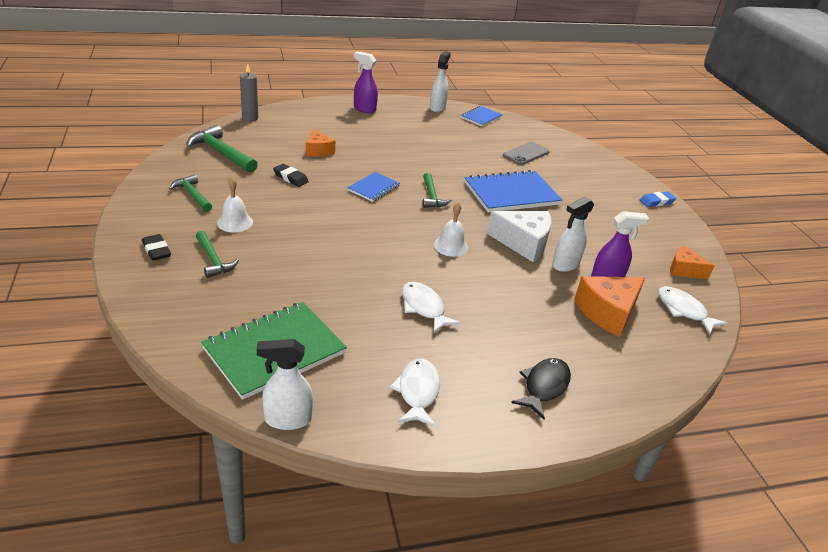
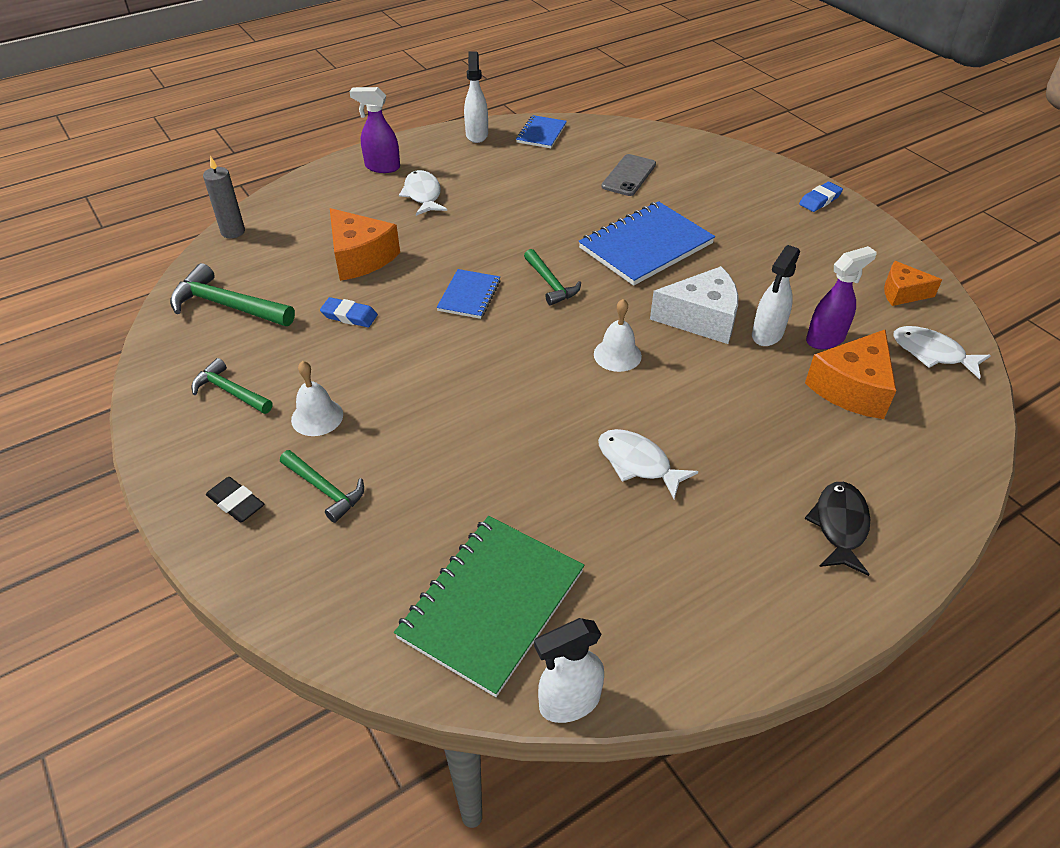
camera: 15 degrees left, 10 degrees up
black eraser [273,164,309,187] -> blue eraser [320,297,378,327]
orange cheese [306,129,335,157] -> orange cheese [330,208,400,281], size x1.62
white fish [390,359,440,427] -> white fish moved to [399,170,447,216]

